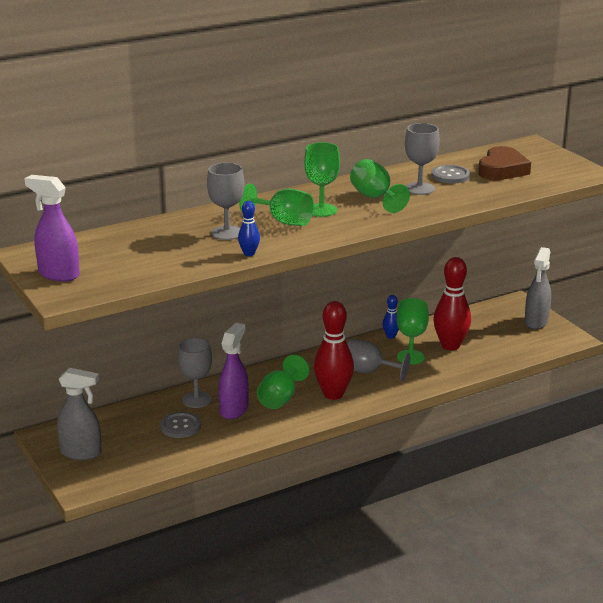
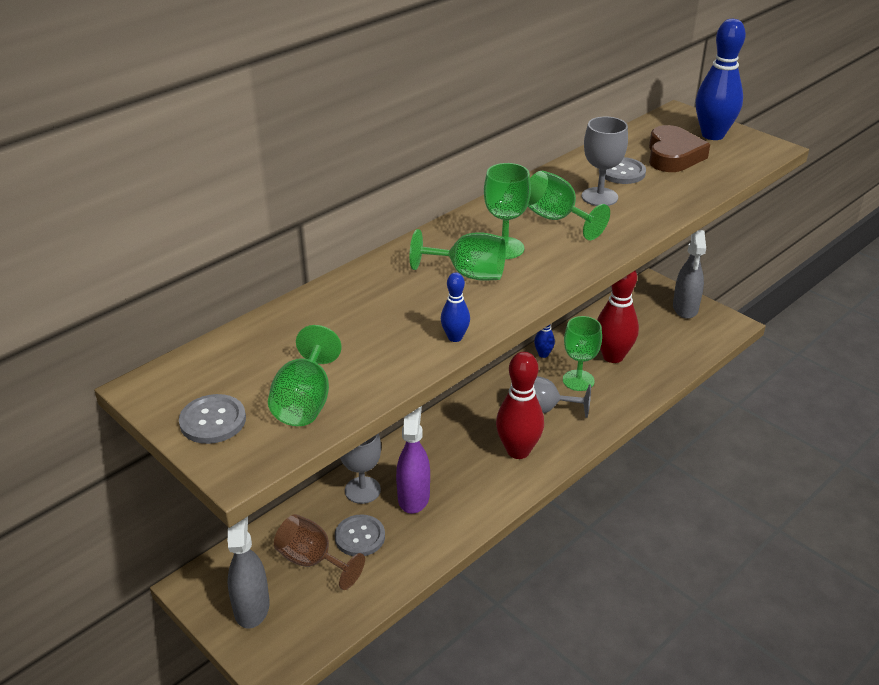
camera: 15 degrees left, 10 degrees up
purple spray bottle [24,175,80,281] -> grey button [179,394,246,444]
grey spray bottle [57,368,102,460] -> grey spray bottle turned 90 degrees counterclockwise [227,517,270,629]
grey goblet [207,163,245,240] -> none
green goblet [257,355,309,409] -> green goblet moved to [268,325,342,426]
none -> brown goblet [274,514,365,590]
none -> blue bowling pin [696,19,746,140]

